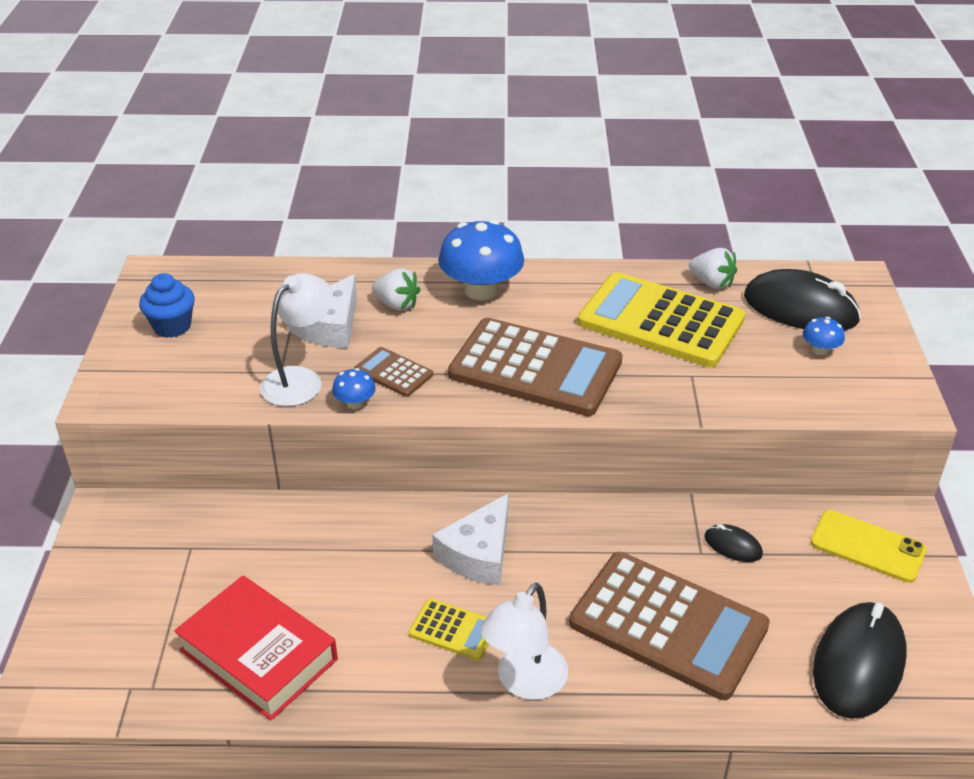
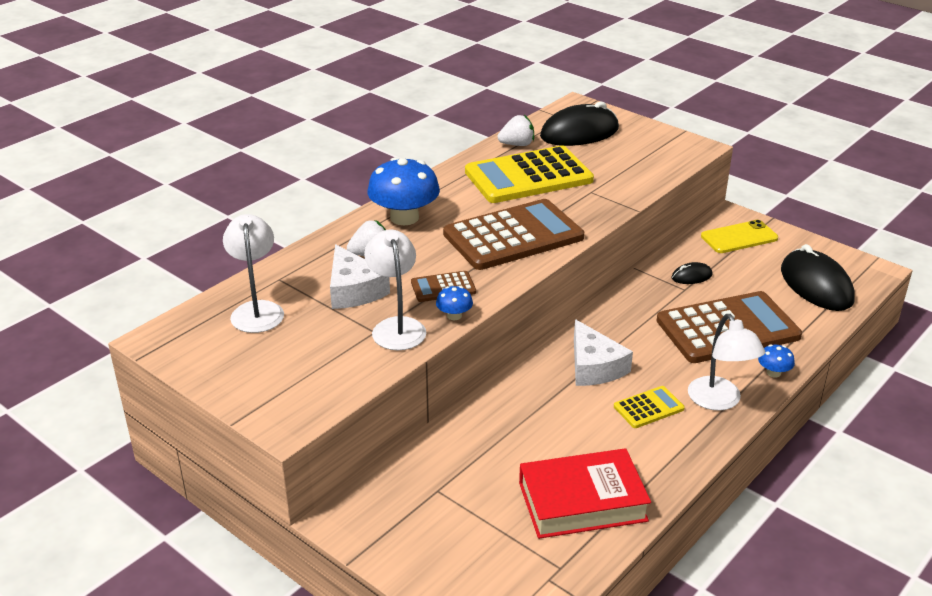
camera: 50 degrees left, 5 degrees down
blue cupcake [139,273,195,338] -> none
blue mushroom [803,317,845,355] -> blue mushroom moved to [758,344,795,377]
none -> white lamp [223,214,284,333]

